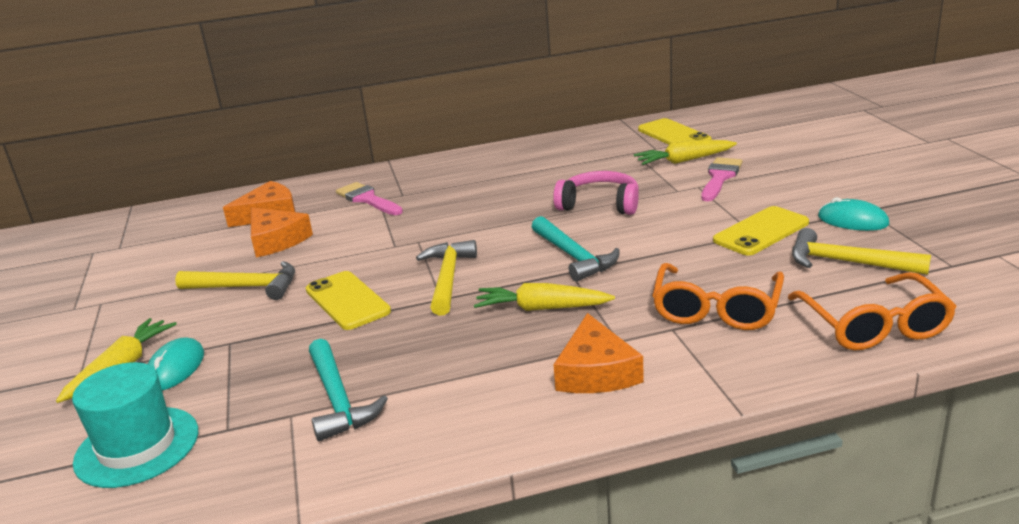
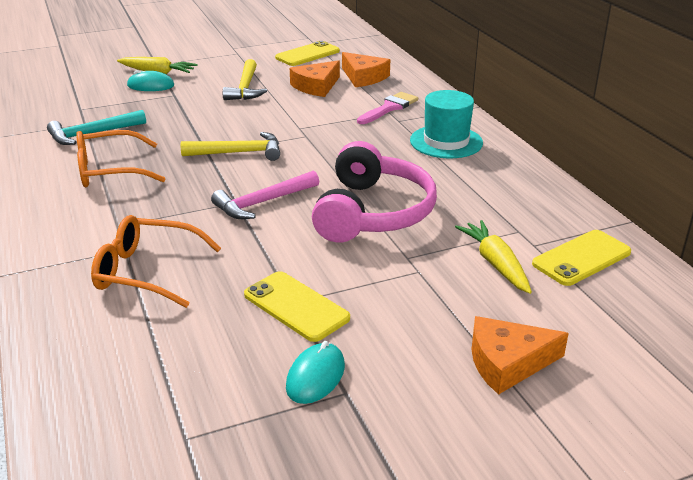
camera: 80 degrees right, 5 degrees up
turquoise hat [72,362,198,488] -> turquoise hat moved to [410,90,483,158]
yellow phone [306,271,391,330] -> yellow phone moved to [275,41,340,66]
yellow carrot [474,283,615,311] -> none
turquoise hammer [532,216,620,282] -> pink hammer [211,170,319,219]
pink headphones [553,171,639,215] -> pink headphones [312,141,437,242], size x1.57
orange cheese [553,313,644,393] -> orange cheese moved to [471,316,569,395]
pink brush [701,157,743,201] -> none
orange glasses [788,272,957,350] -> orange glasses moved to [76,130,165,187]
yellow hammer [792,228,931,275] -> none

